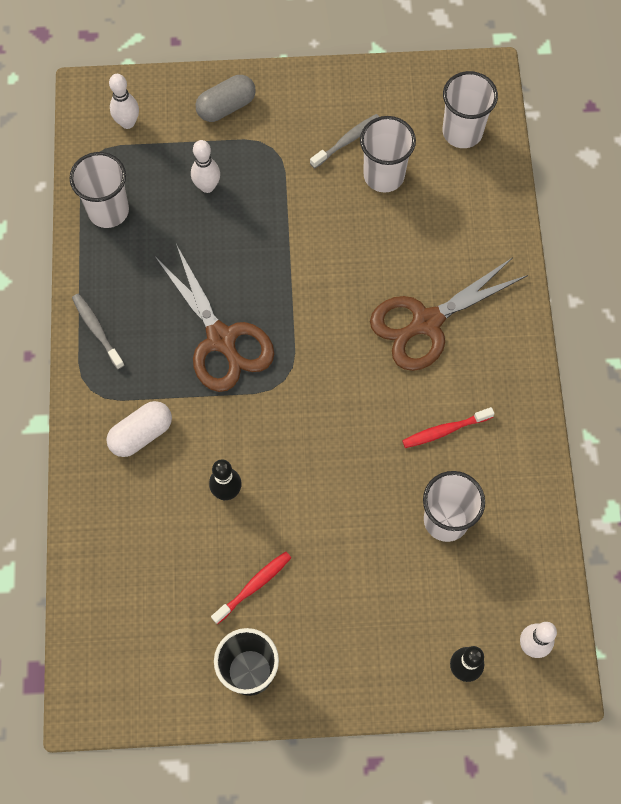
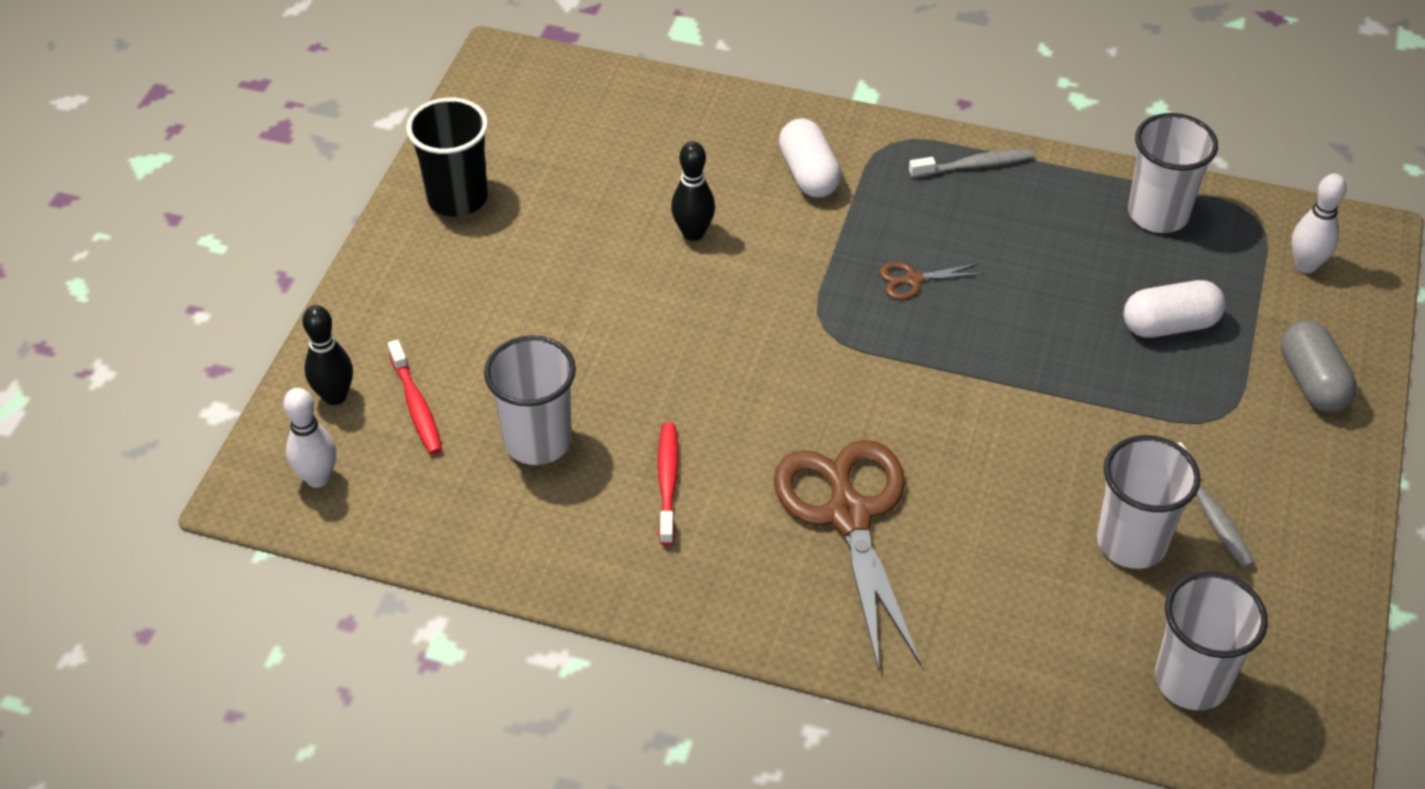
camera: 110 degrees right, 20 degrees down
brown scissors [155,244,274,392] -> brown scissors [879,262,984,300], size x0.42
white bowling pin [191,140,220,193] -> white capsule [1124,280,1225,338]
red toothbrush [211,551,291,624] -> red toothbrush moved to [388,340,442,454]

